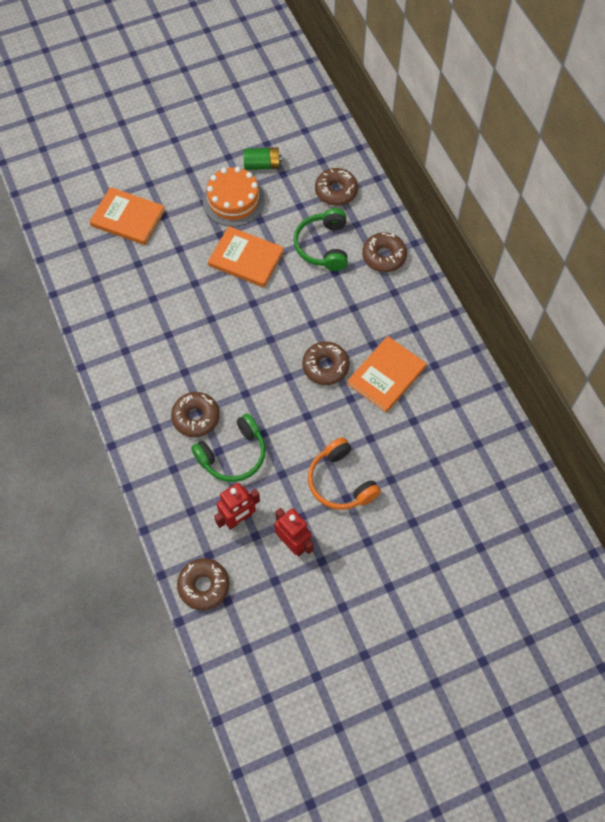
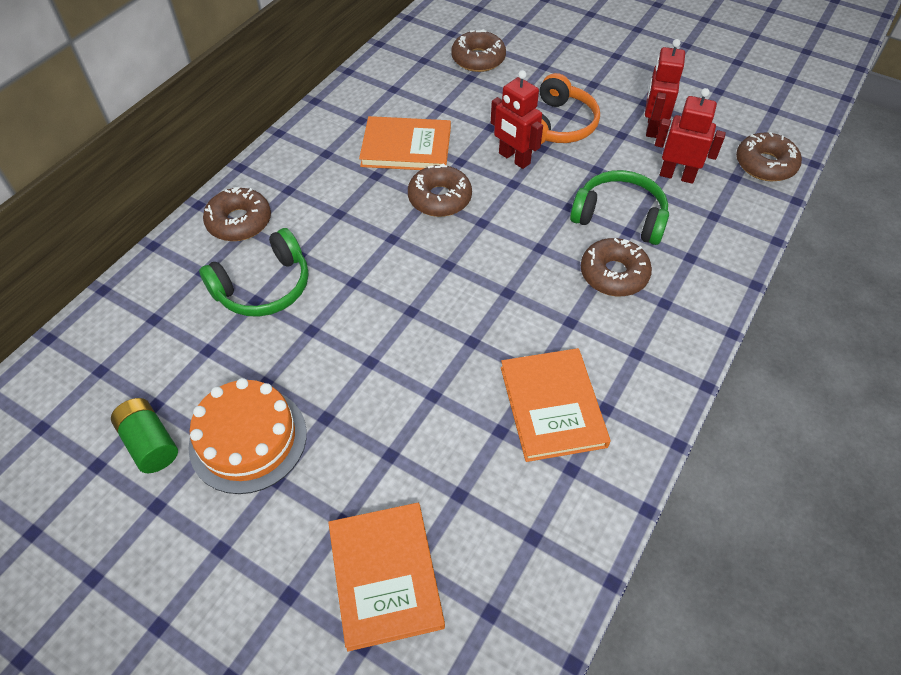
camera: 125 degrees left, 10 degrees down
orange book [208,226,284,288] -> orange book moved to [501,348,611,462]
brown donut [315,168,358,206] -> brown donut moved to [451,29,506,72]
none -> red robot [491,70,543,169]

